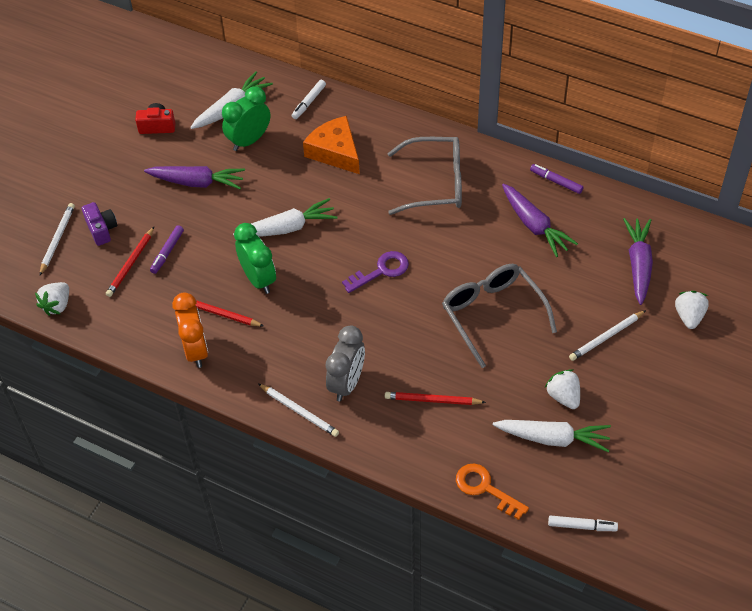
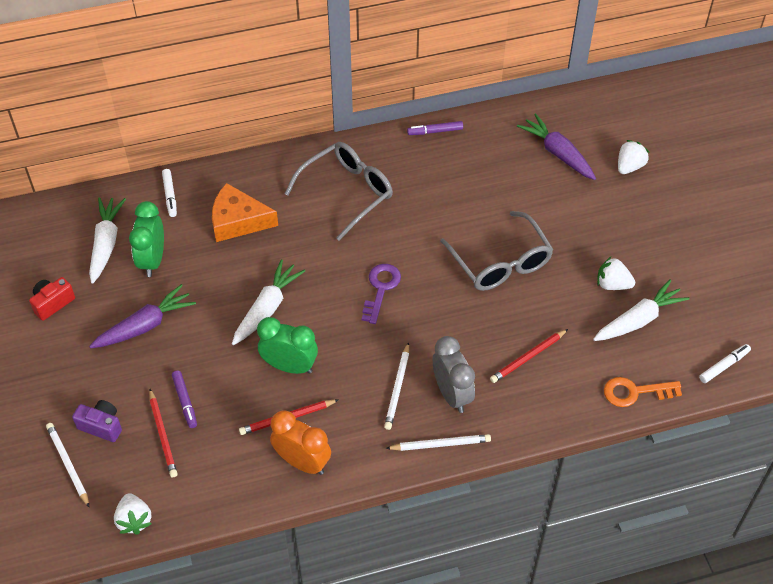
camera: 45 degrees left, 0 degrees up
grey glasses [442,264,557,368] -> grey glasses turned 135 degrees counterclockwise [440,211,554,291]
purple carrot [502,184,578,257] -> none
white pencil [569,310,646,361] -> white pencil moved to [384,342,409,430]
white strawberry [675,291,709,329] -> white strawberry turned 75 degrees clockwise [618,140,649,174]

